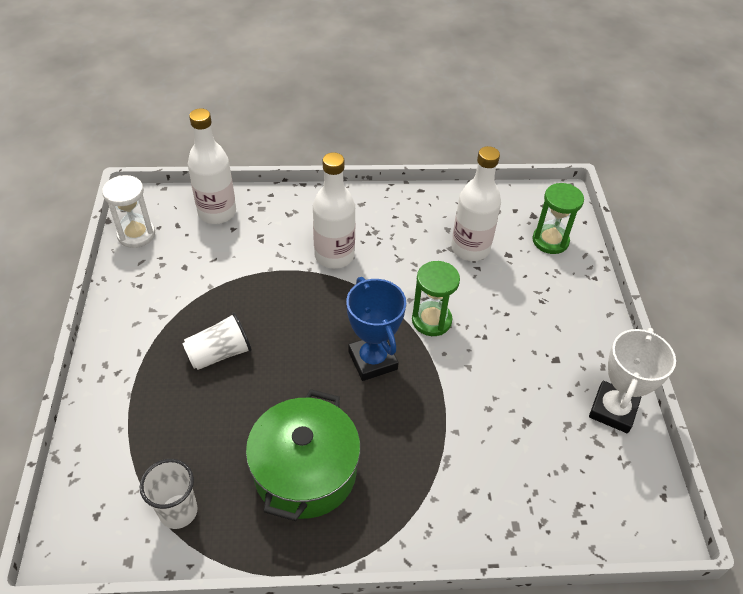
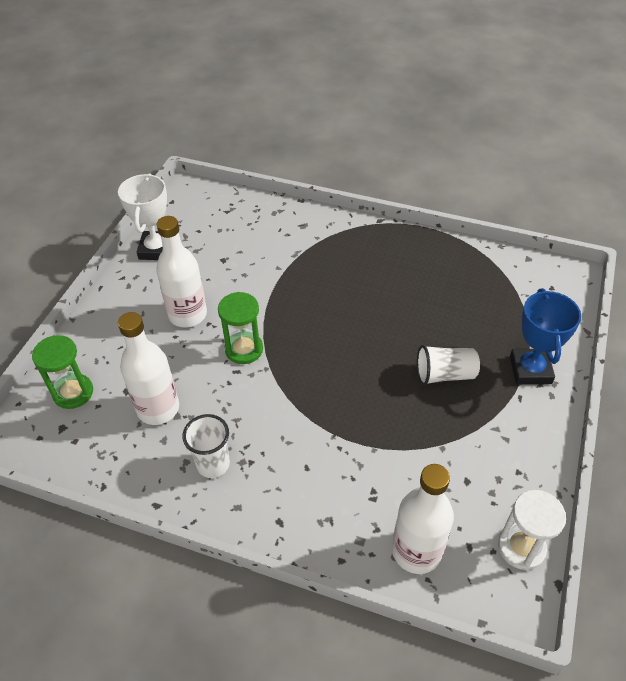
camera: 155 degrees left, 0 degrees up
white cup [140,459,198,529] -> white cup moved to [183,414,230,478]
green pot [246,389,361,521] -> none
white bottle [313,152,355,269] -> white bottle moved to [156,216,207,327]
blue trophy [346,277,406,381] -> blue trophy moved to [510,288,581,385]
white trophy [589,328,676,433] -> white trophy turned 45 degrees counterclockwise [118,174,167,260]

